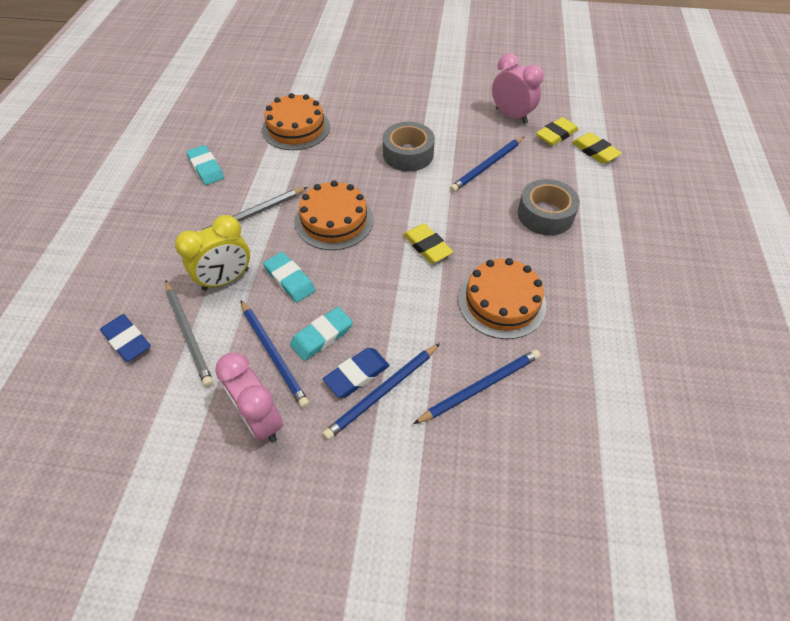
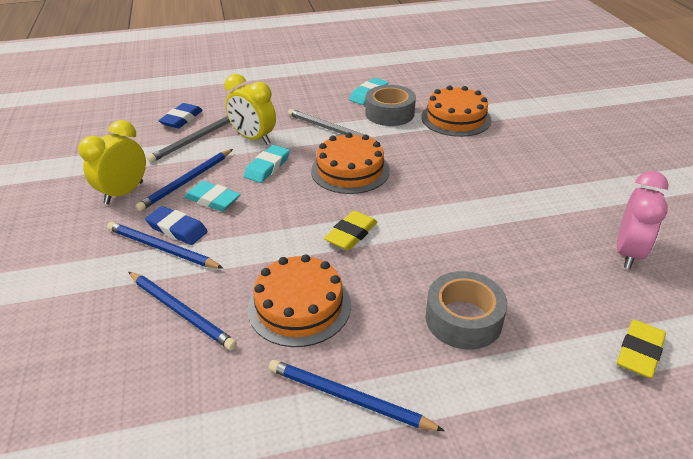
camera: 70 degrees right, 15 degrees down
pink clock [215,352,283,442] -> yellow clock [78,120,146,204]
grey tape [383,122,435,171] -> grey tape moved to [365,85,416,126]
blue pencil [450,137,524,192] -> blue pencil moved to [269,360,445,431]
yellow eraser [536,117,579,146] -> none

